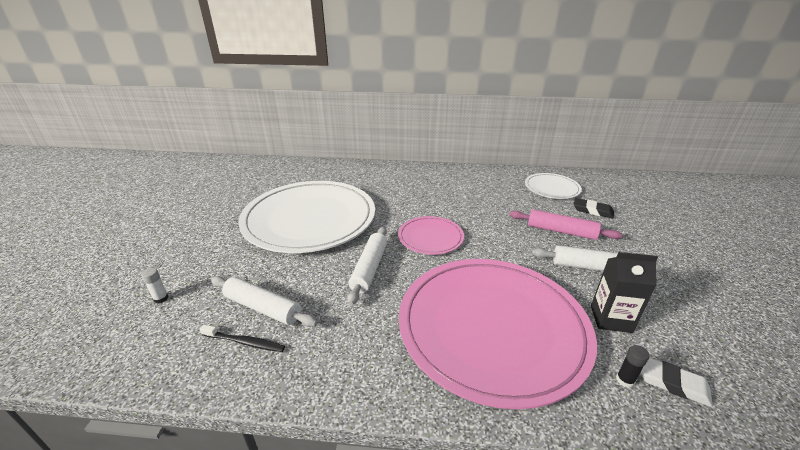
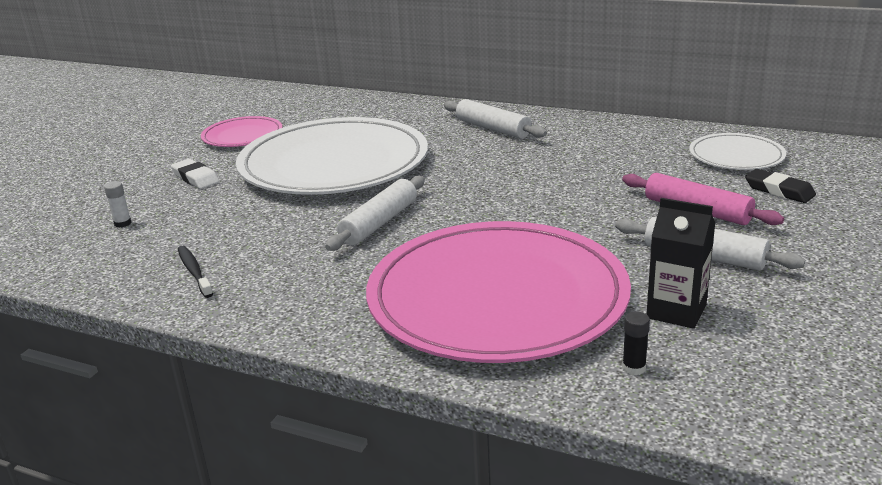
camera: 20 degrees right, 5 degrees down
black toothbrush [200,325,285,352] -> black toothbrush turned 150 degrees counterclockwise [178,246,213,298]
white rolling pin [211,276,318,327] -> white rolling pin moved to [444,99,547,139]
pink plate [398,216,464,255] -> pink plate moved to [201,116,283,147]
white eraser [640,358,713,407] -> white eraser moved to [171,159,220,189]

